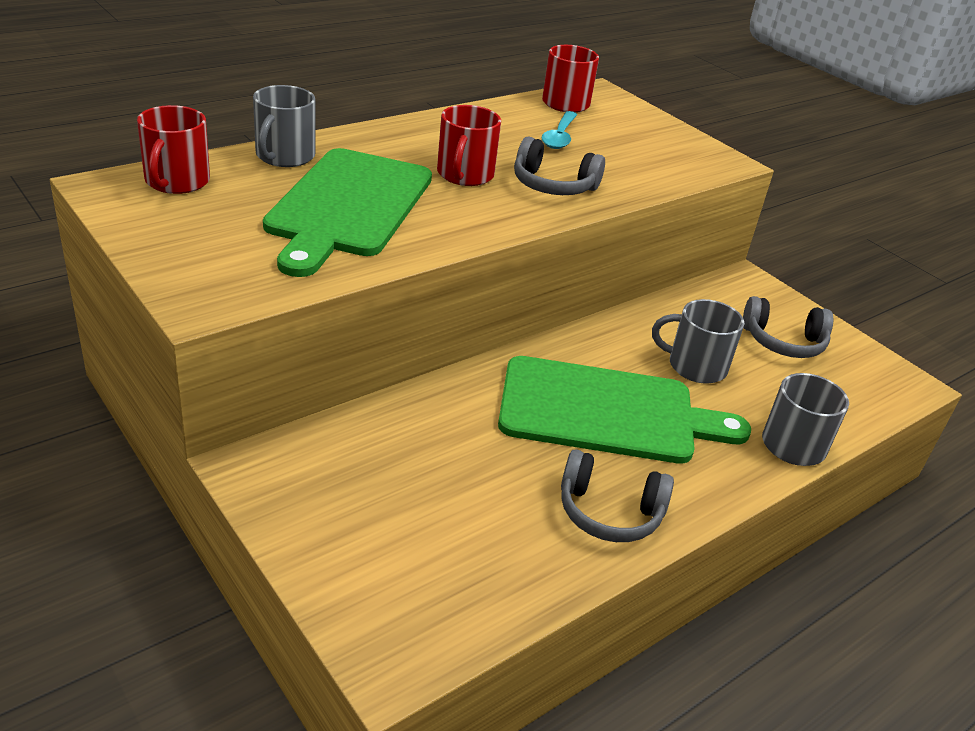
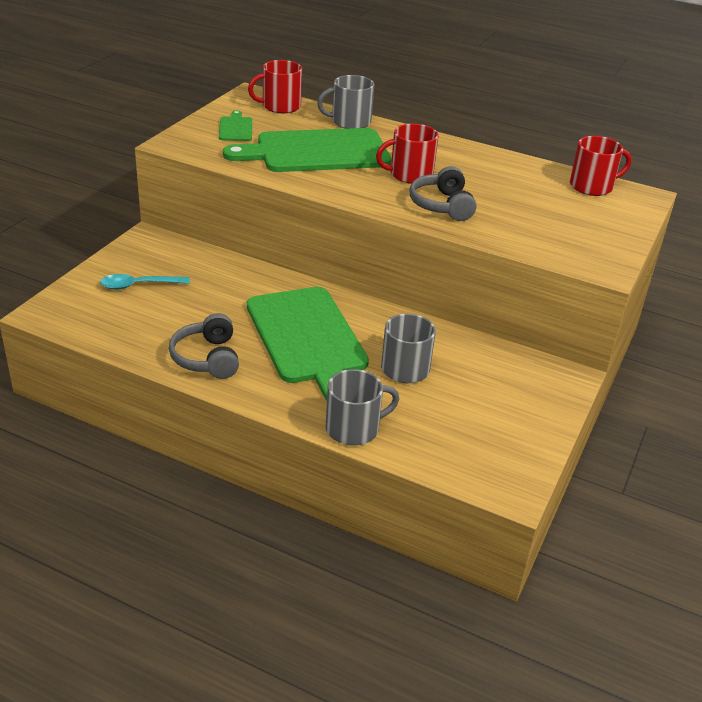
camera: 65 degrees right, 0 degrees up
turquoise spoon [541,111,577,149] -> turquoise spoon moved to [100,274,190,289]
grey headphones [743,296,833,358] -> none
none -> green cutting board [219,110,252,141]

